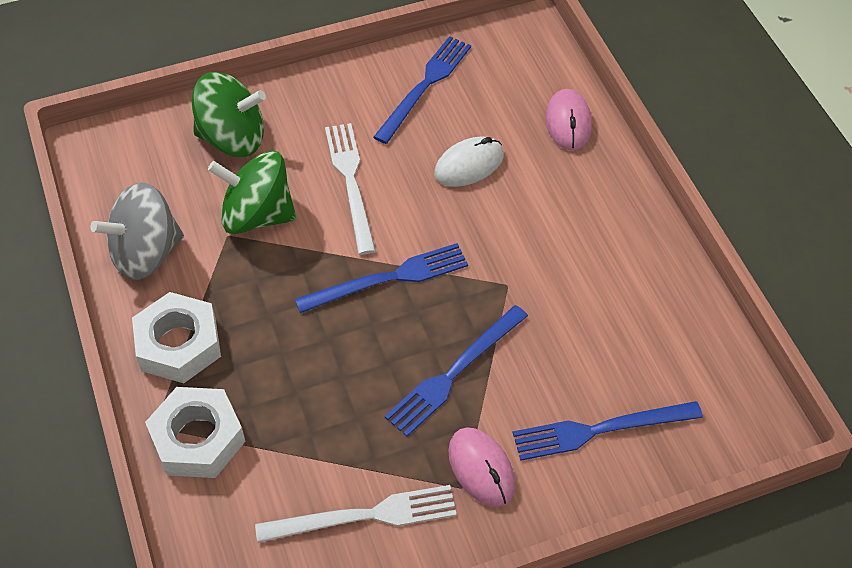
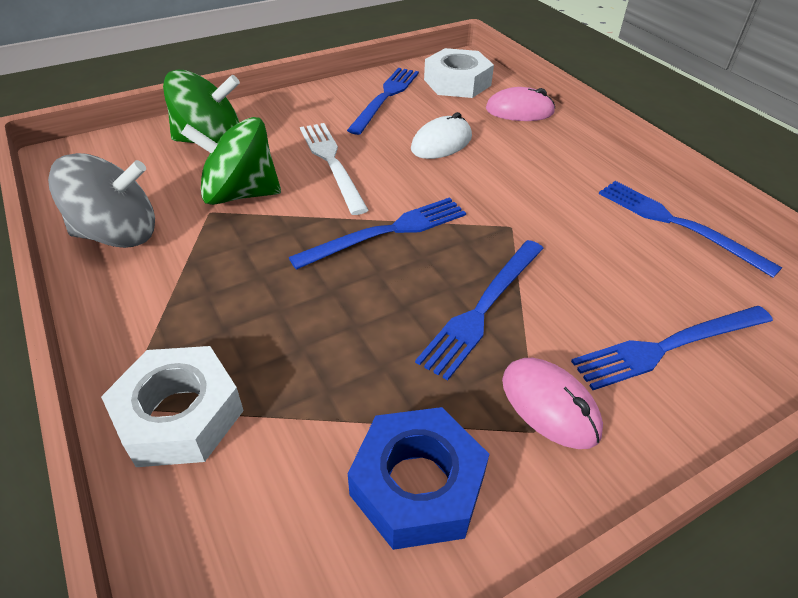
camera: 10 degrees left, 10 degrees down
grey spinning top [90,182,184,280] -> grey spinning top turned 150 degrees counterclockwise [48,153,155,248]
white nut [132,292,221,383] -> white nut moved to [424,48,494,98]
white fork [255,485,457,543] -> blue nut [348,407,489,550]
pink mouse [546,89,592,150] -> pink mouse turned 75 degrees counterclockwise [486,87,555,121]
none -> blue fork [599,181,782,278]

